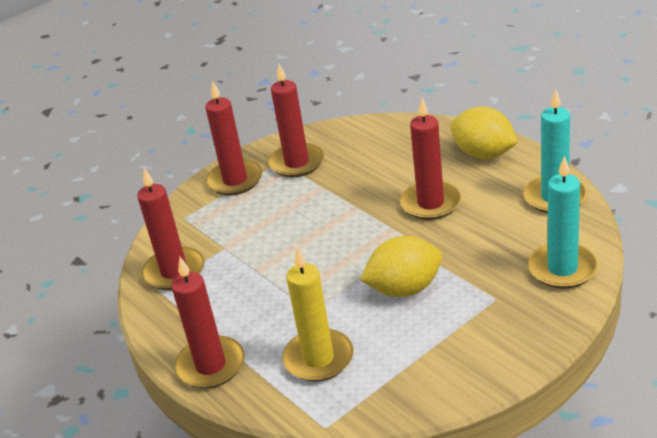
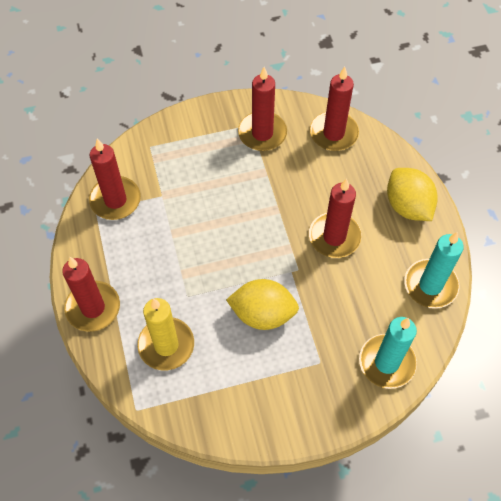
camera: 20 degrees right, 25 degrees up
red candle [205,81,262,195] -> red candle moved to [310,67,359,151]

